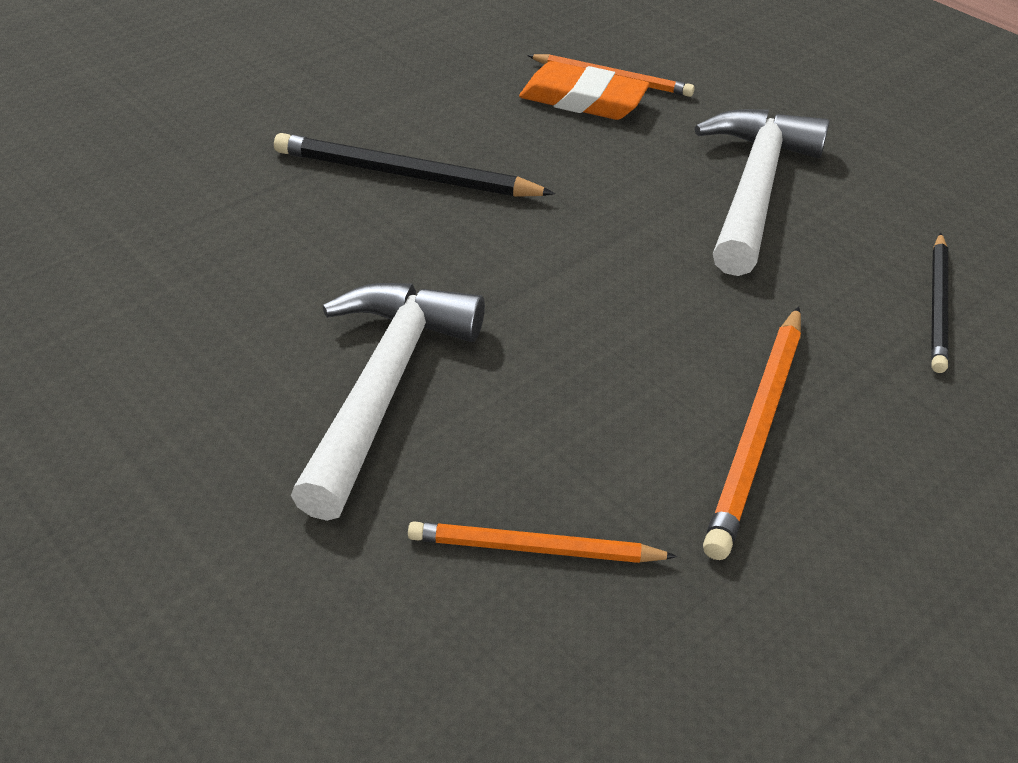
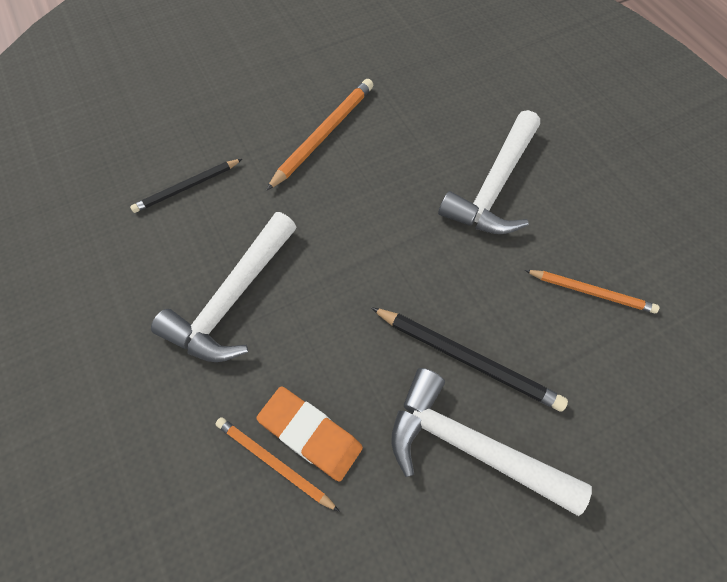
camera: 165 degrees left, 20 degrees up
orange pencil [408,521,677,563] -> orange pencil moved to [525,270,659,313]
black pencil [931,233,948,373] -> black pencil turned 150 degrees counterclockwise [130,159,242,213]
none -> white hammer [391,368,592,516]

